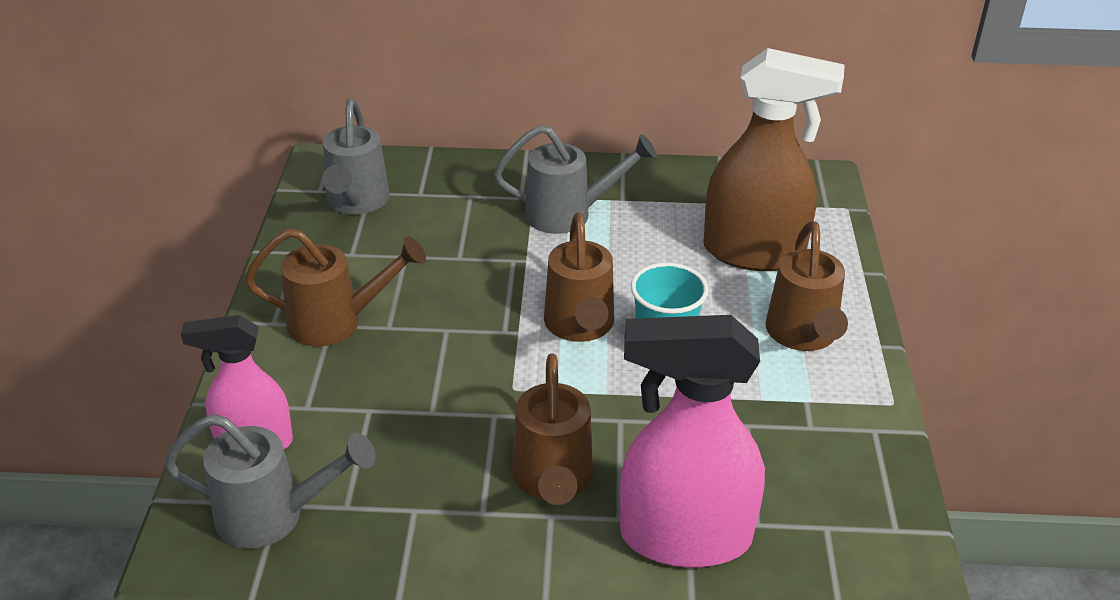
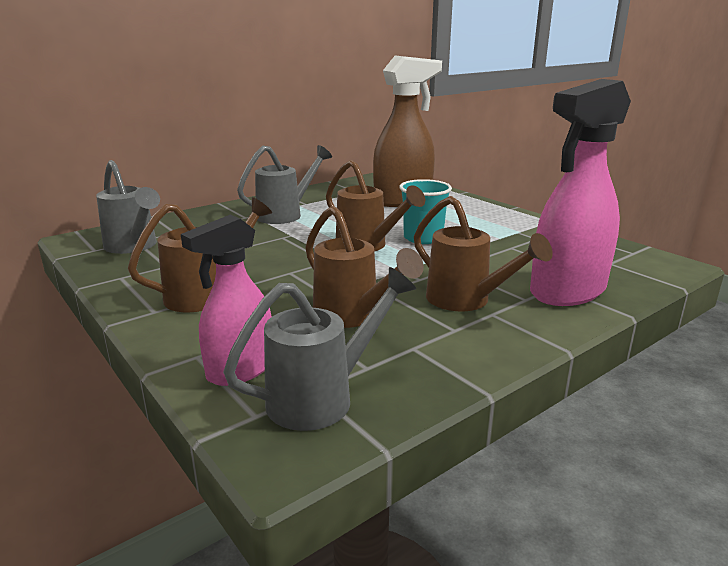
camera: 40 degrees left, 15 degrees down
brown watering can [766,221,848,351] -> brown watering can moved to [305,206,424,328]

